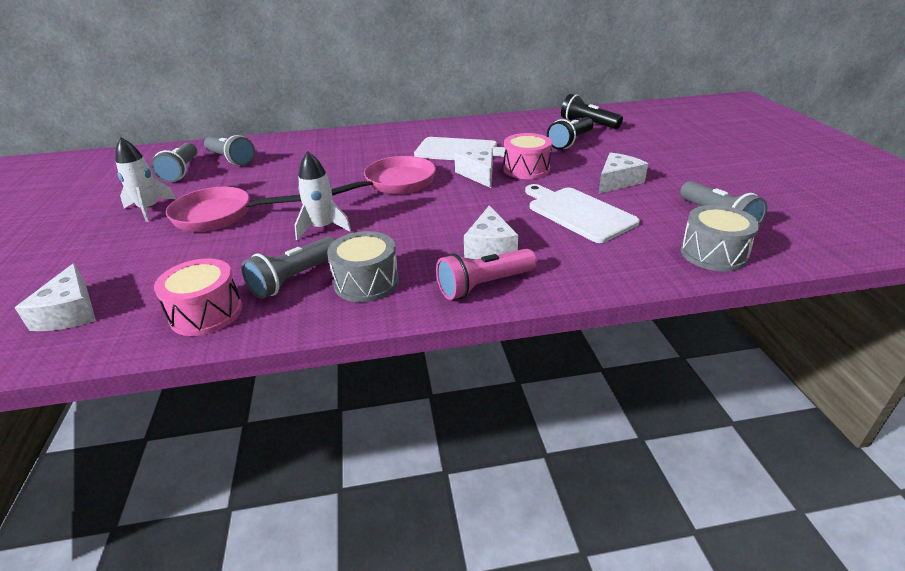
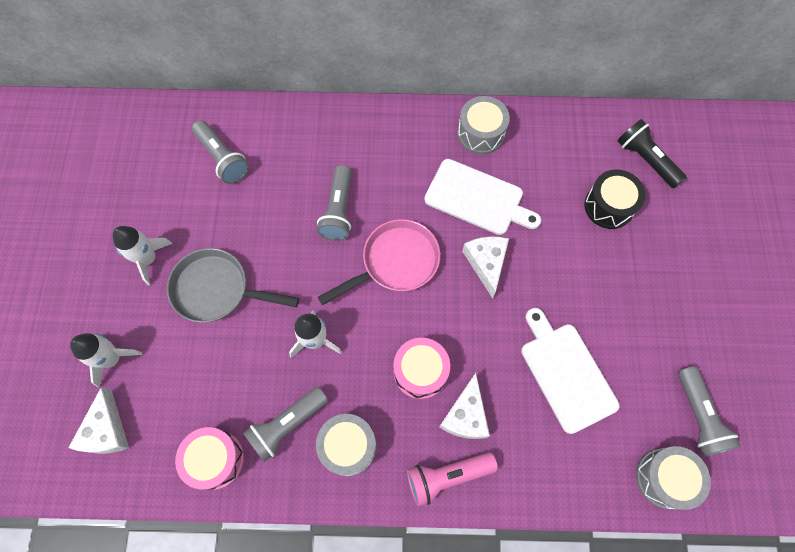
camera: 10 degrees right, 35 degrees up
grey flashlight [151,143,197,183] -> grey flashlight moved to [317,165,352,241]
pink pan [166,187,301,232] -> grey pan [167,248,299,323]
pink drum [503,133,552,179] -> pink drum moved to [393,338,450,399]
black flashlight [547,117,593,150] -> black drum [584,169,646,229]
white cheese [598,152,648,194] -> none
none -> white rocket [70,333,142,387]
none -> grey drum [457,96,510,154]

